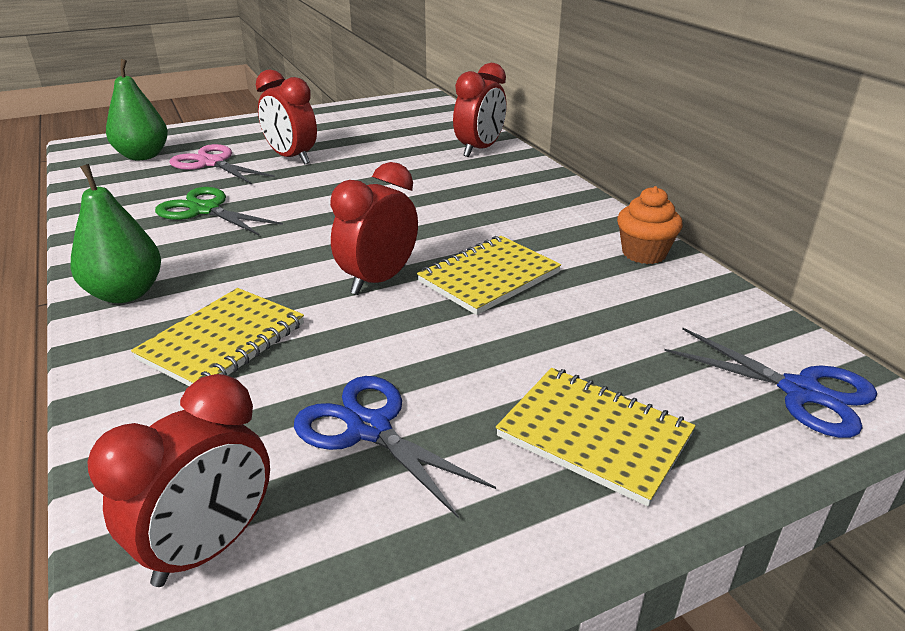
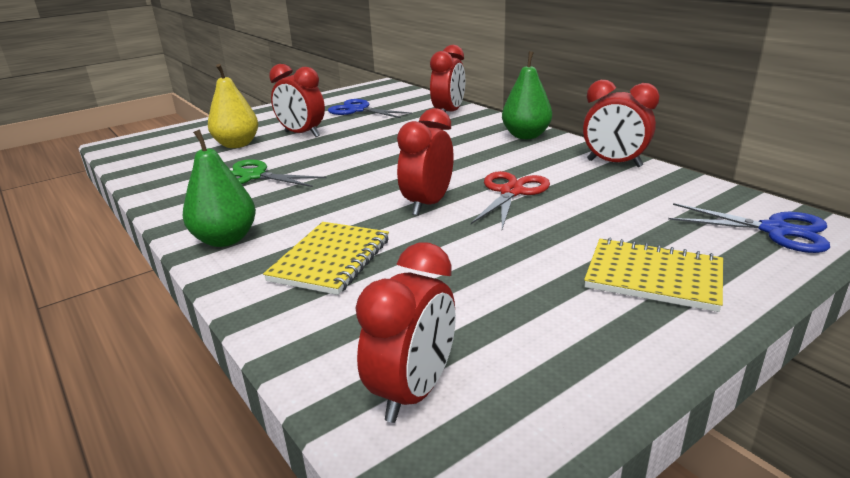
camera: 10 degrees left, 5 degrees down
green pear [106,59,168,160] -> green pear moved to [502,51,552,139]
pink scissors [169,144,275,184] -> yellow pear [208,64,258,148]
blue scissors [294,376,496,518] -> blue scissors moved to [328,99,412,118]
yellow notebook [417,236,561,315] -> red scissors [471,171,550,229]
orange cupcake [617,186,683,264] -> red clock [583,80,659,167]

